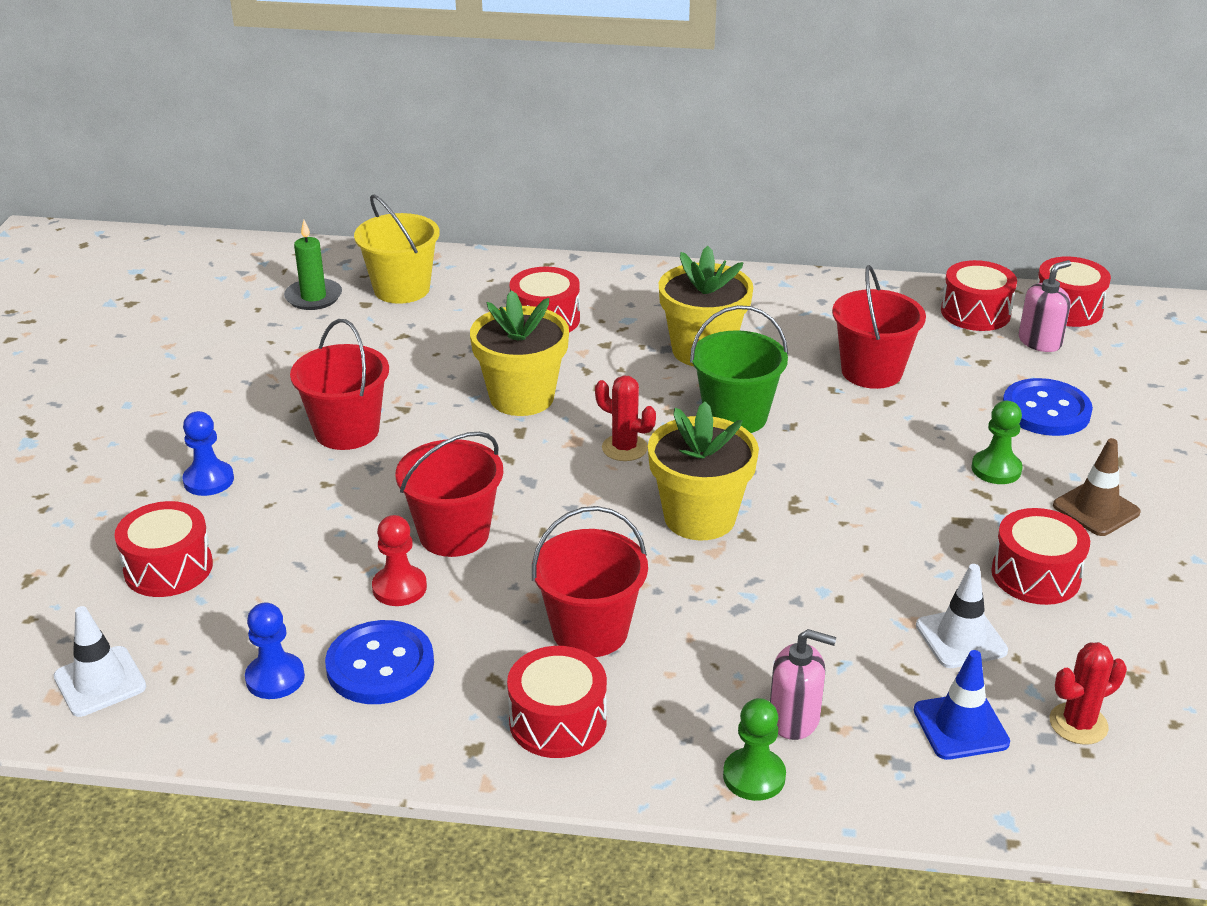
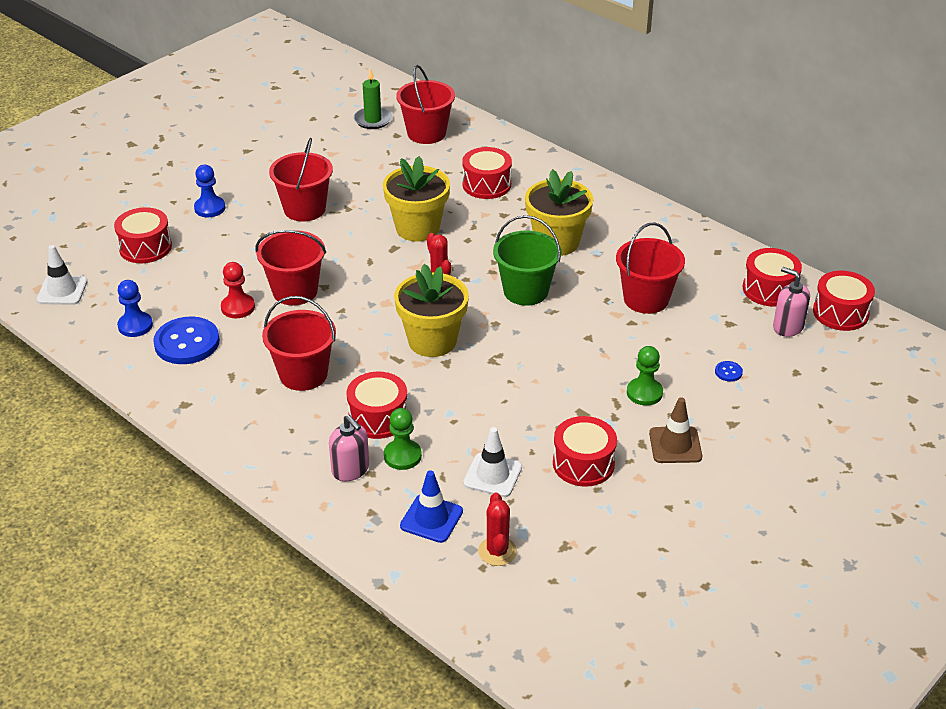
camera: 35 degrees right, 5 degrees up
yellow bucket [354,194,440,304] -> red bucket [396,65,455,144]
red drum [507,646,607,758] -> red drum moved to [346,372,408,439]
green pawn [723,698,786,801] -> green pawn moved to [384,408,422,470]
blue button [1003,378,1093,436] -> blue button [715,361,743,382], size x0.41
pink soap dispenser [1019,260,1071,352] -> pink soap dispenser turned 135 degrees counterclockwise [773,267,810,337]
red cactus [1050,642,1127,745] -> red cactus turned 75 degrees clockwise [478,492,517,566]

